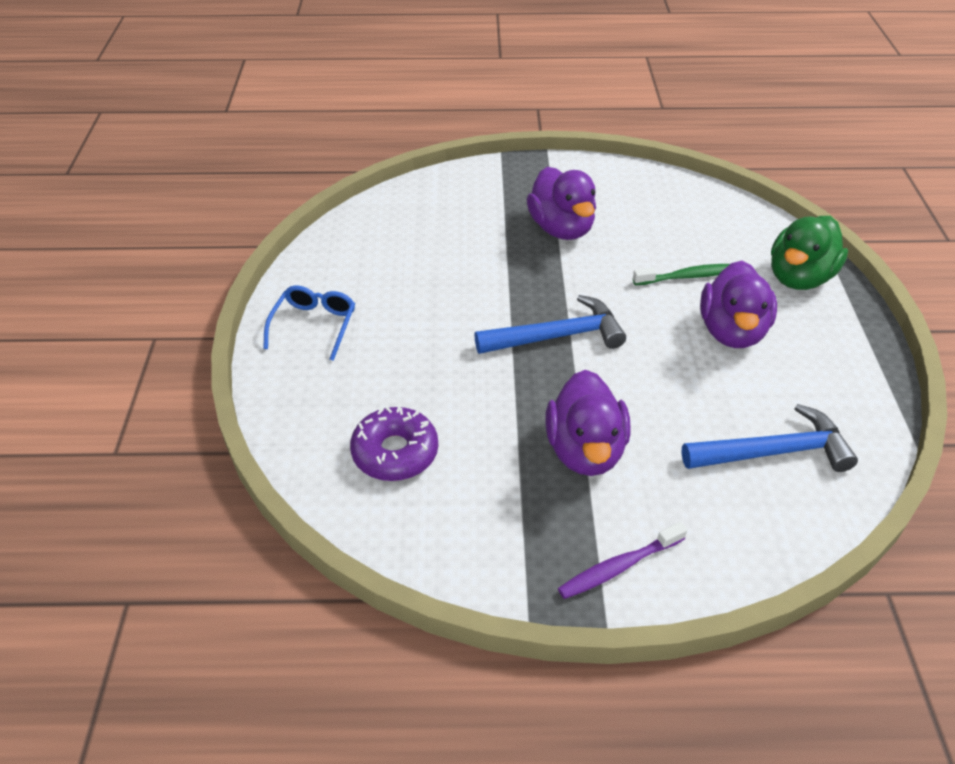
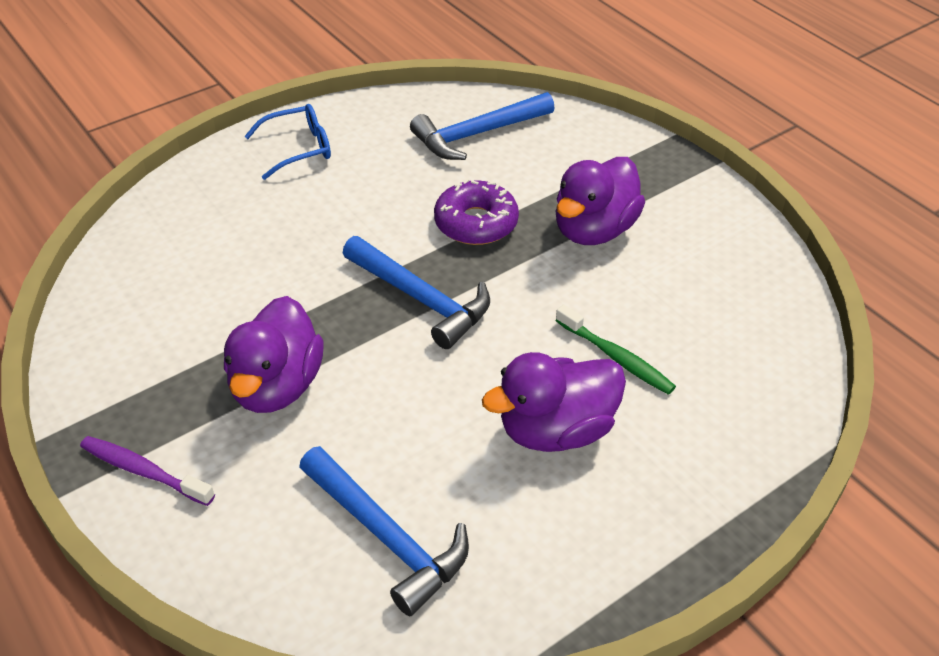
camera: 55 degrees right, 0 degrees up
purple donut [350,406,438,481] -> purple donut moved to [434,179,519,245]
purple duck [545,370,631,476] -> purple duck turned 45 degrees counterclockwise [224,296,324,413]
green duck [771,216,848,290] -> none
none -> blue hammer [410,92,555,160]

